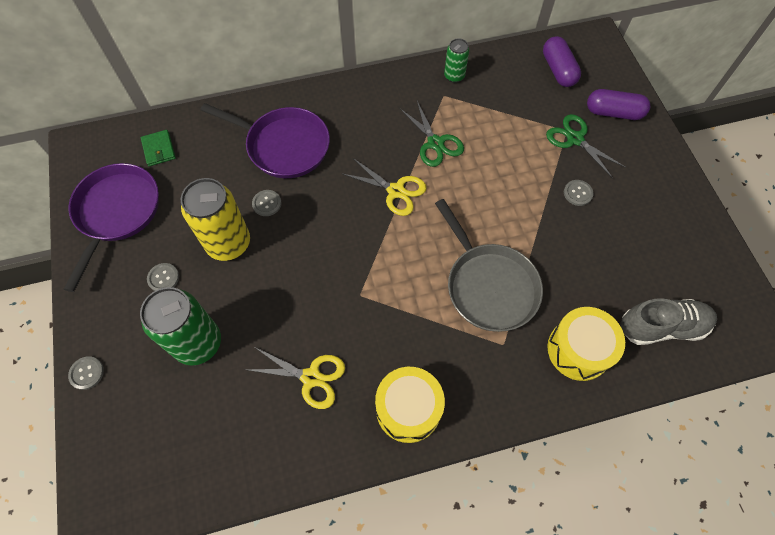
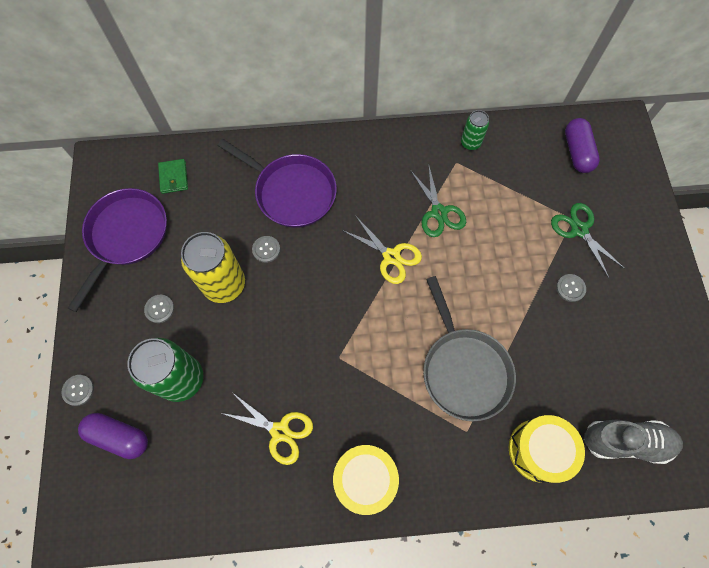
camera: 10 degrees right, 5 degrees up
purple capsule [587,89,650,120] -> purple capsule moved to [78,413,148,459]

